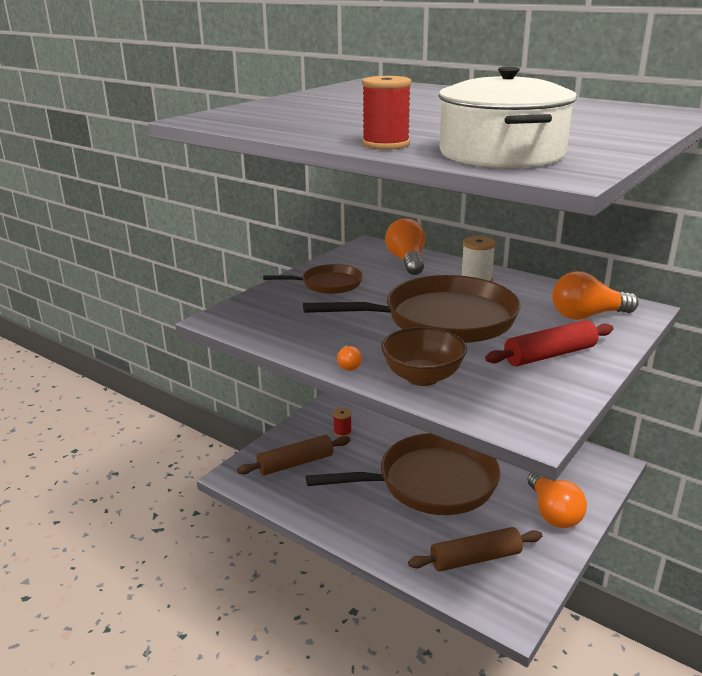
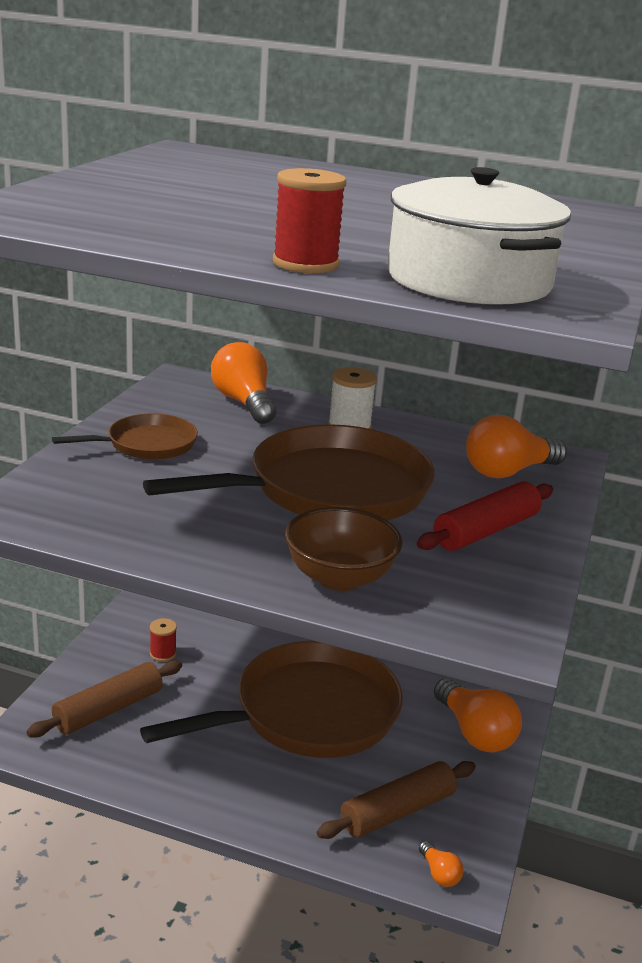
camera: 20 degrees left, 0 degrees up
orange light bulb [337,346,362,371] -> orange light bulb moved to [419,841,463,887]

